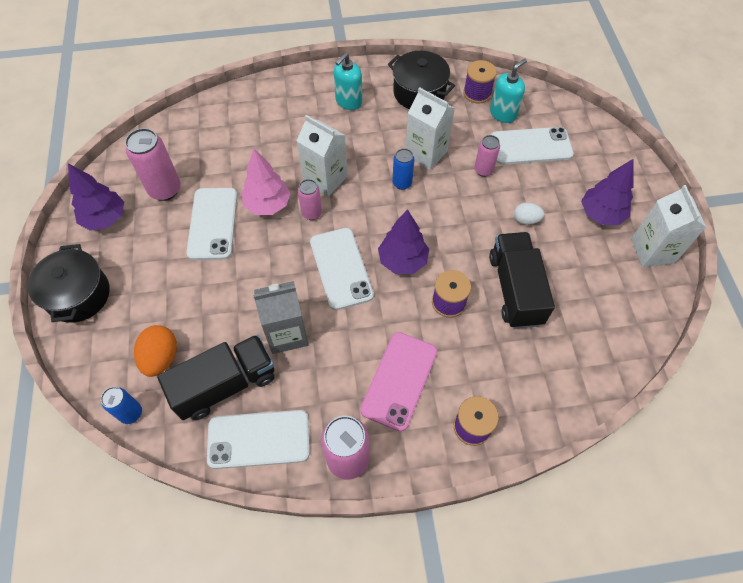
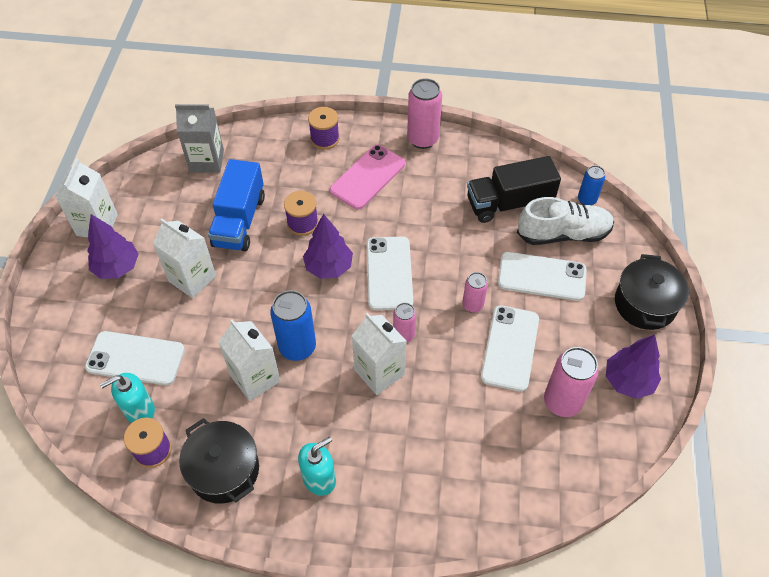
camera: 165 degrees left, 5 degrees down
orange egg [134,325,177,377] -> white shoe [517,197,614,245]
white phone [207,410,310,469] -> white phone moved to [498,252,587,301]
pink tree [242,149,291,215] -> none
grey carton [253,281,308,354] -> grey carton moved to [175,104,224,173]
blue can [392,148,414,190] -> blue can [270,290,316,361], size x1.69
pink can [474,135,500,177] -> pink can moved to [462,272,488,313]
black truck [489,232,555,329] -> blue truck [208,159,265,251]
white egg [514,202,545,225] -> white carton [153,218,216,298]

